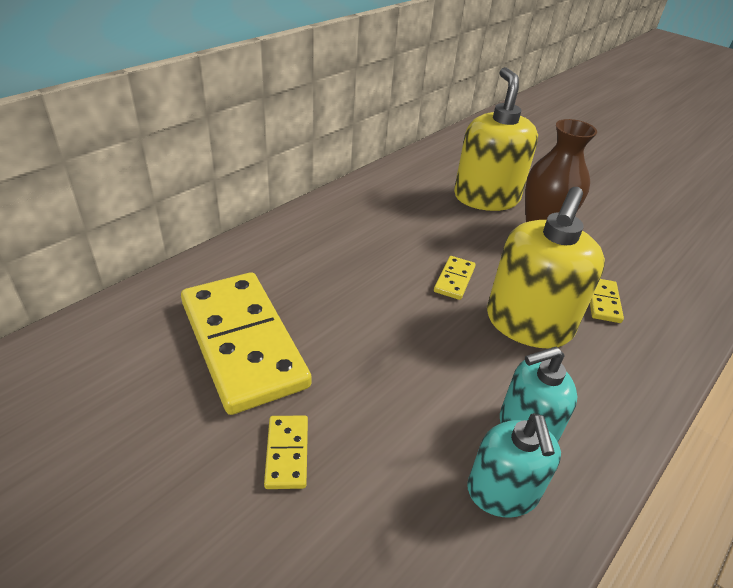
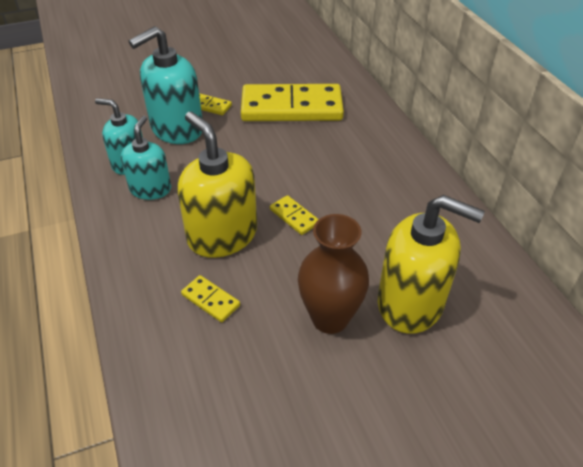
camera: 120 degrees right, 5 degrees up
none -> turquoise soap dispenser [129,26,202,144]

